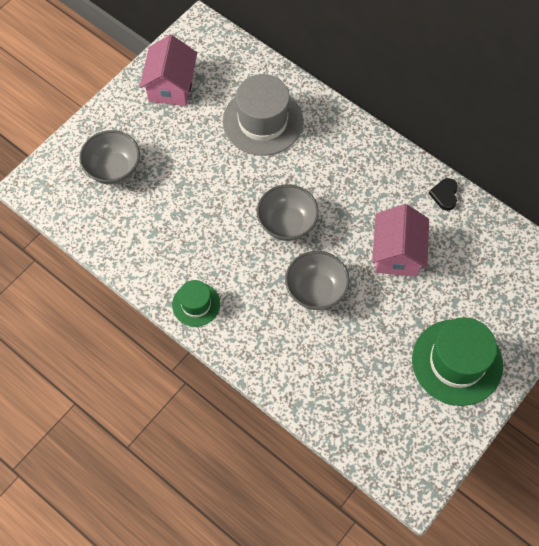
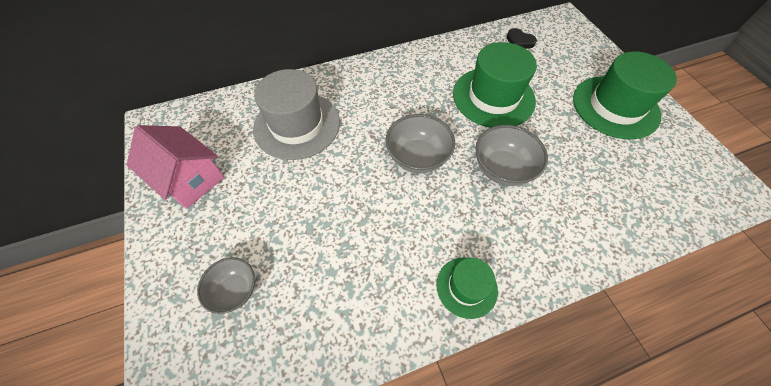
camera: 60 degrees left, 5 degrees down
grey bowl [79,130,140,184] -> grey bowl [197,257,255,314], size x0.66
pink house [372,204,429,277] -> green hat [453,42,537,128]
black heart [429,178,458,211] -> black heart moved to [506,28,537,49]

